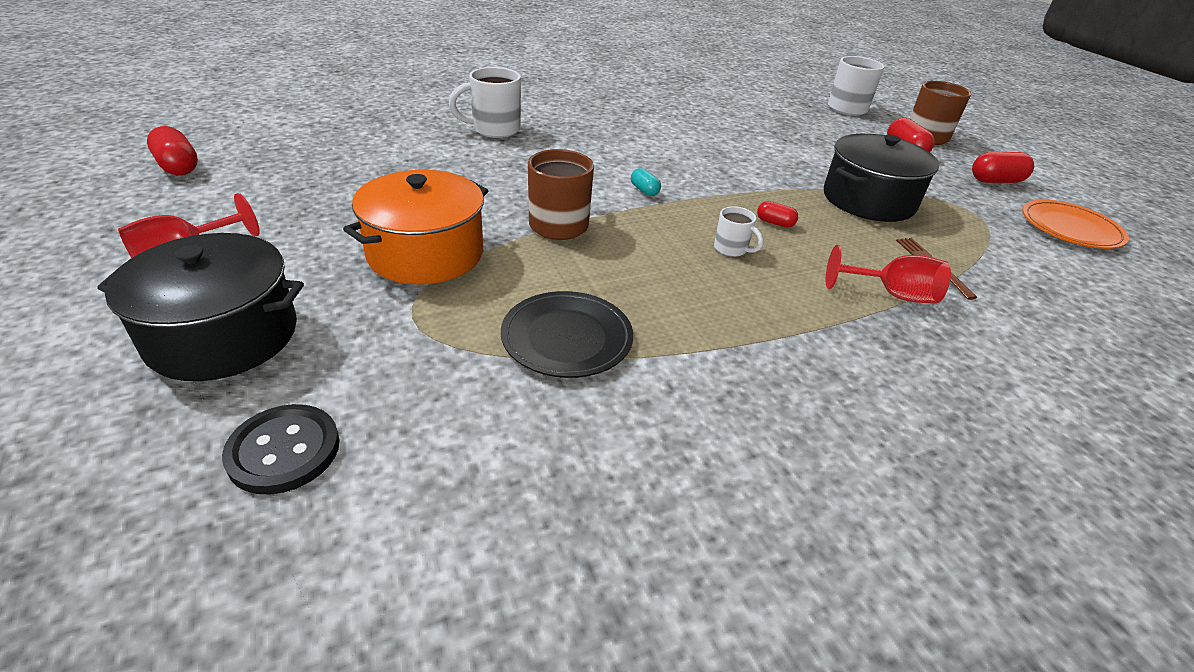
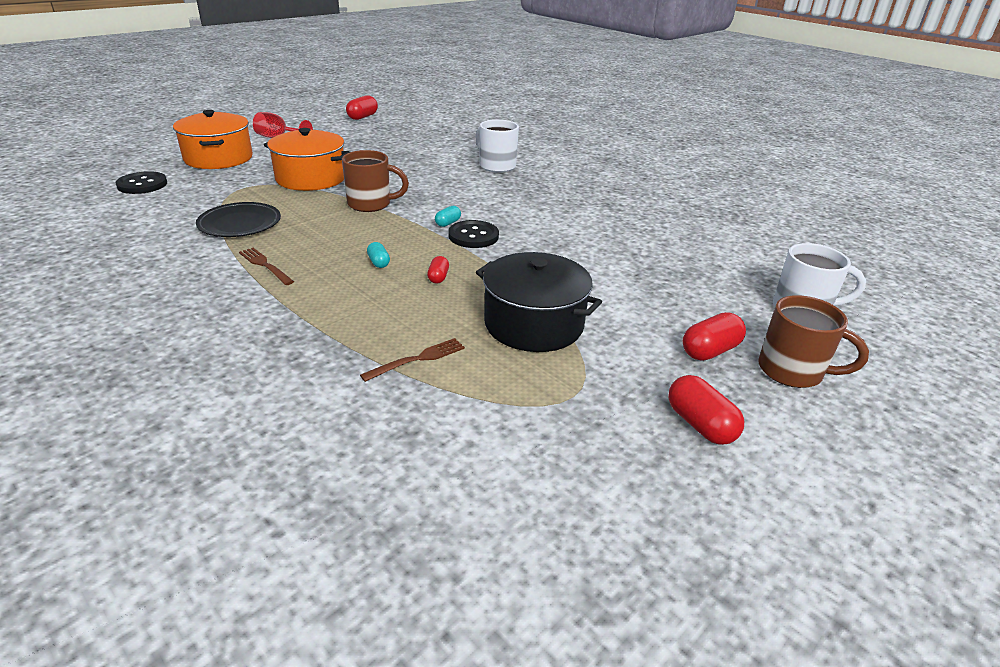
camera: 70 degrees right, 5 degrees down
black pot [97,233,304,381] -> orange pot [173,110,253,169]
white mug [714,206,763,257] -> turquoise capsule [367,242,390,268]
red goblet [826,245,951,303] -> none
orange plate [1023,200,1129,249] -> none
none -> brown fork [239,248,294,285]
none -> black button [448,220,499,248]

